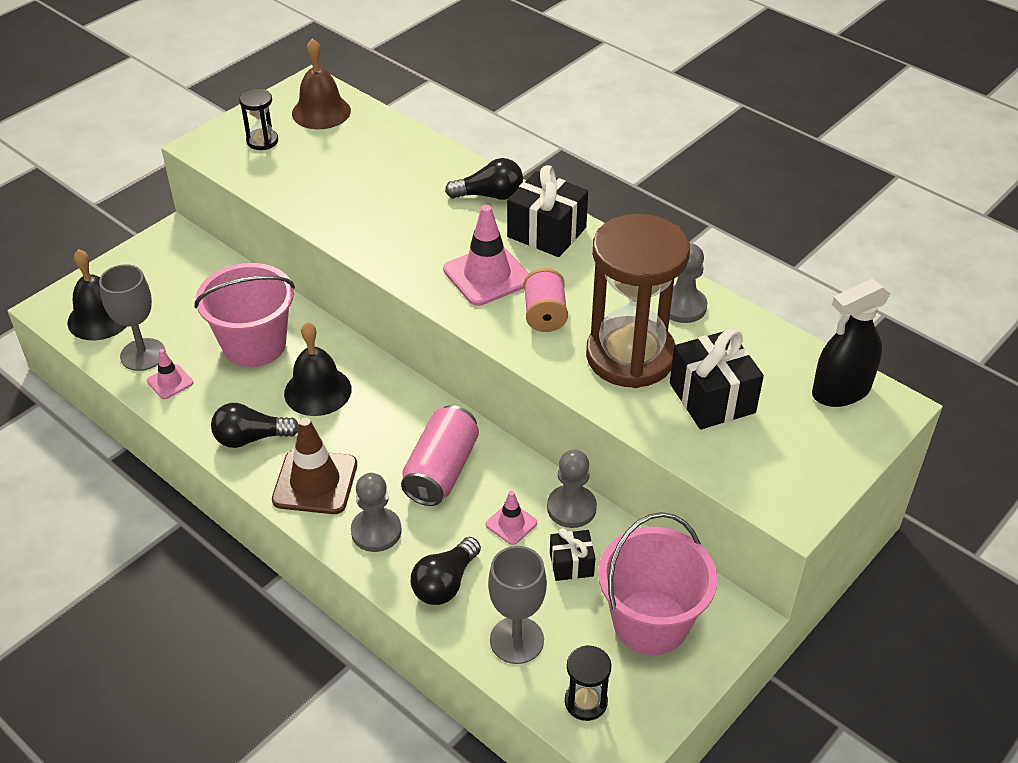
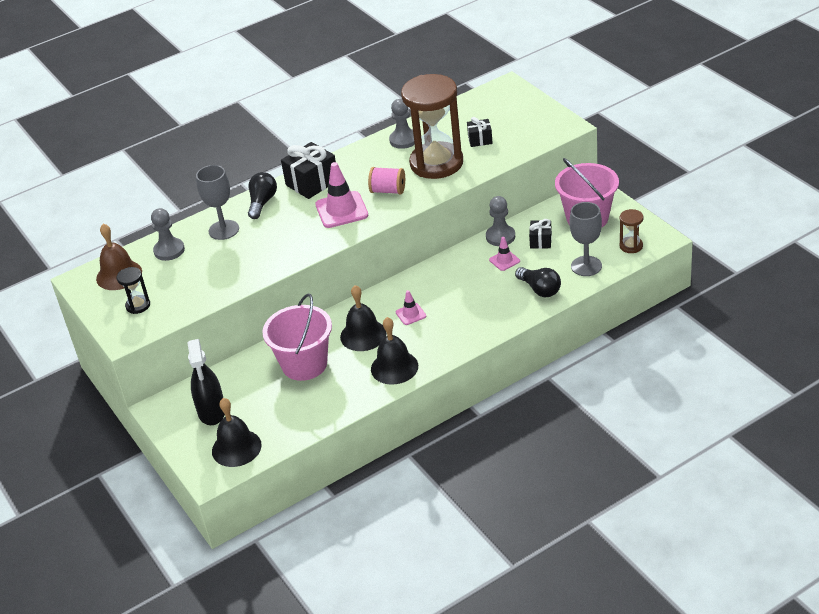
camera: 70 degrees left, 5 degrees down
grey goblet [99,264,166,371] -> grey goblet moved to [196,165,239,240]
pink traffic cone [147,349,193,399] -> pink traffic cone moved to [396,290,426,325]
black light bulb [211,403,299,448] -> black bell [371,317,418,385]
brown traffic cone [272,418,357,514] -> none
grey pawn [351,473,402,552] -> grey pawn moved to [151,208,185,261]
pink can [401,405,479,506] -> none
black hourglass [565,645,612,721] -> brown hourglass [620,209,643,253]
black gift [669,329,764,430] -> black gift [467,117,493,147], size x0.56
black spray bottle [812,279,891,407] -> black spray bottle moved to [188,339,225,425]

